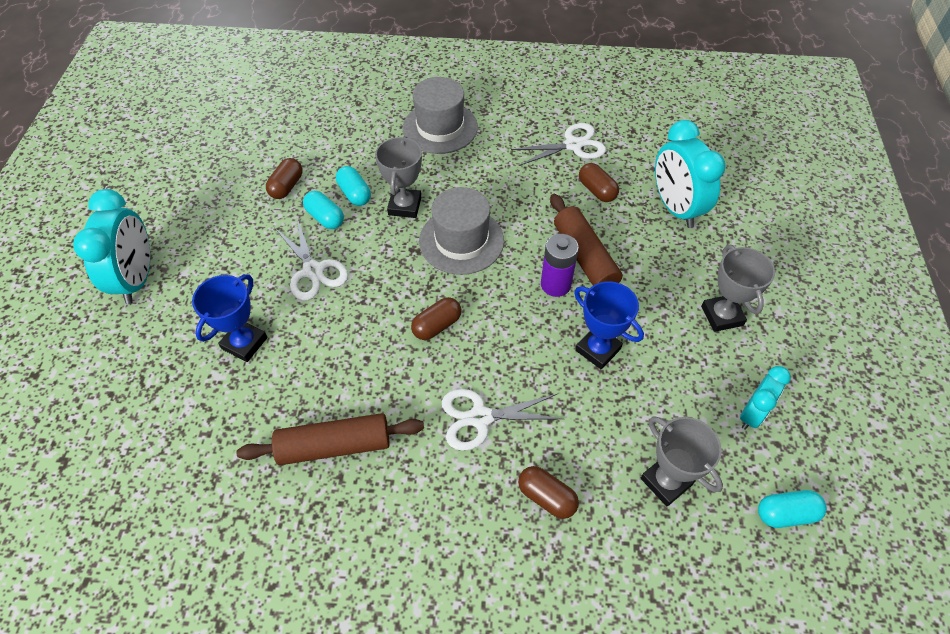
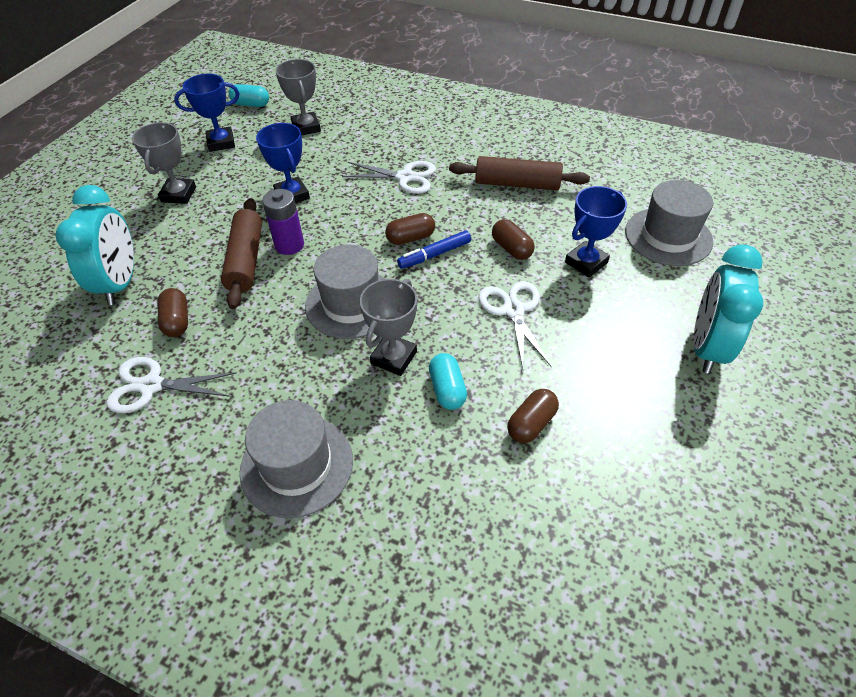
camera: 160 degrees left, 5 degrees down
turquoise capsule [303,191,344,229] -> none
brown capsule [518,466,579,519] -> brown capsule moved to [492,219,535,260]
turquoise clock [740,366,791,430] -> blue trophy [174,74,239,152]
none -> blue marker [397,231,471,269]
none -> grey hat [625,180,713,266]

